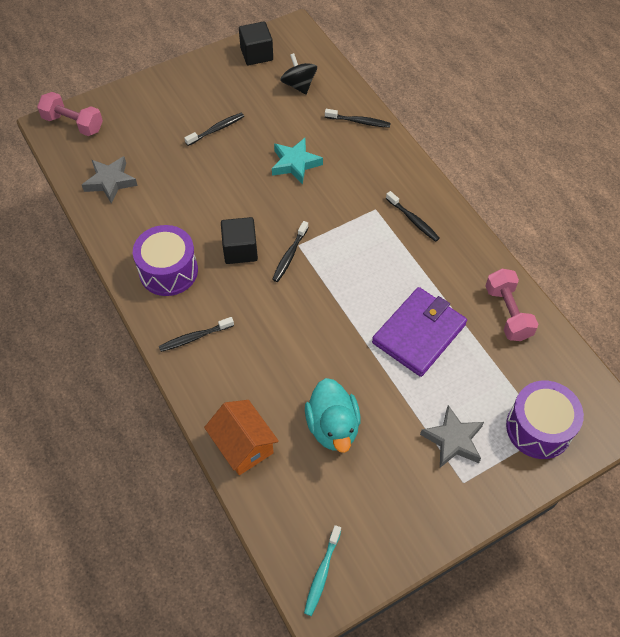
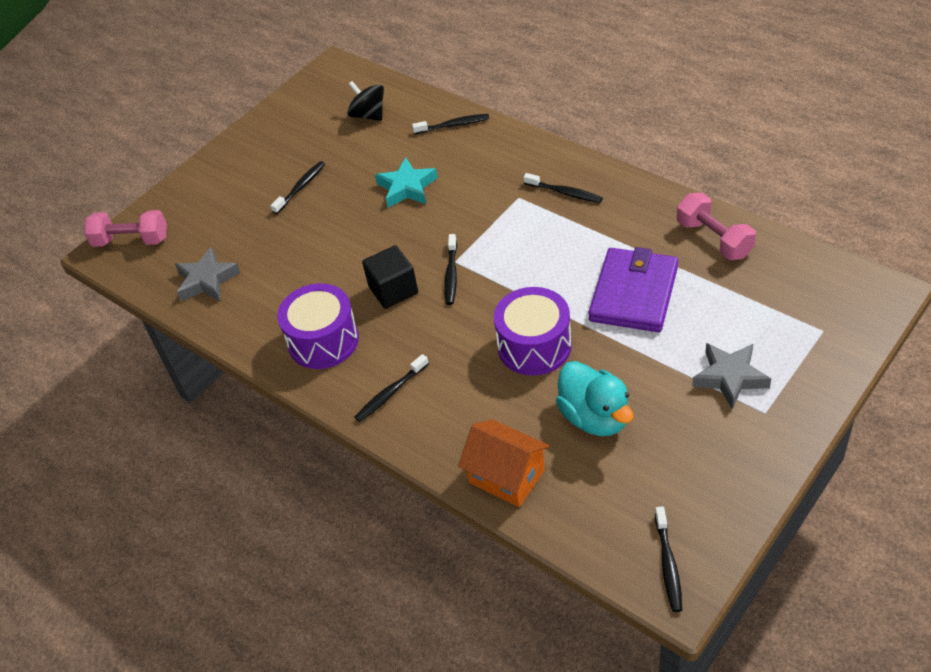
camera: 15 degrees left, 10 degrees down
black cube [239,21,273,65] -> none
turquoise toothbrush [304,525,341,616] -> black toothbrush [655,506,682,612]
purple drum [506,381,584,459] -> purple drum moved to [494,287,572,376]

